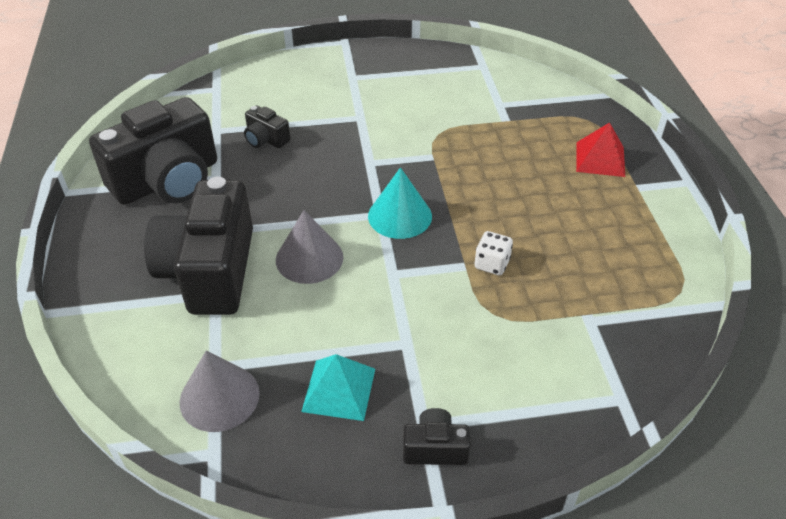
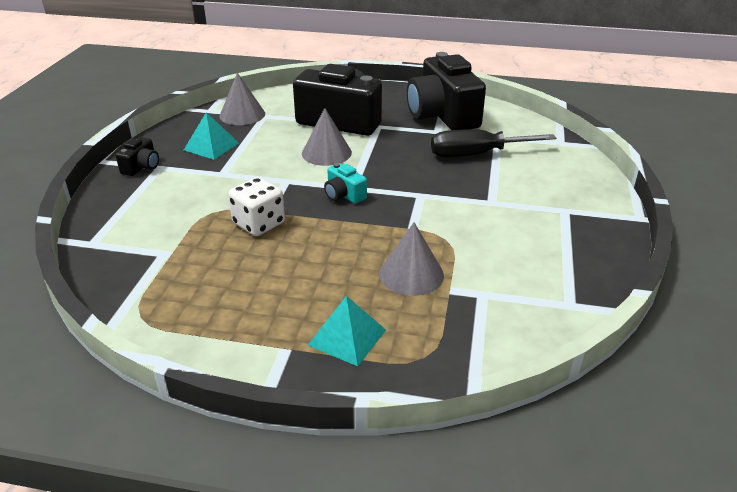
camera: 110 degrees right, 10 degrees down
black camera [244,105,290,148] -> black screwdriver [431,129,556,157]
turquoise cone [368,167,432,239] -> turquoise camera [324,163,367,204]
white dice [475,231,513,276] -> white dice [228,177,285,236], size x1.56
red pyramid [576,122,625,177] -> turquoise pyramid [308,296,386,366]
none -> grey cone [379,223,444,296]

